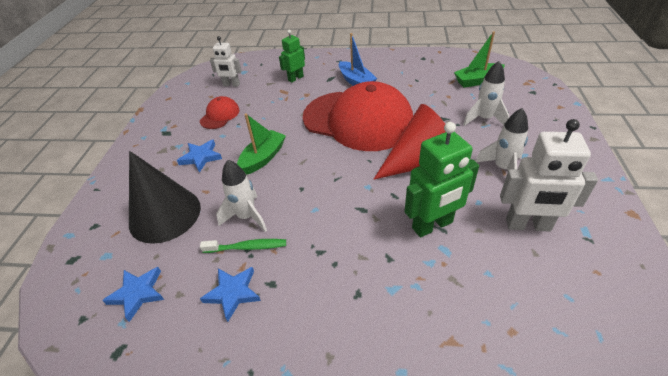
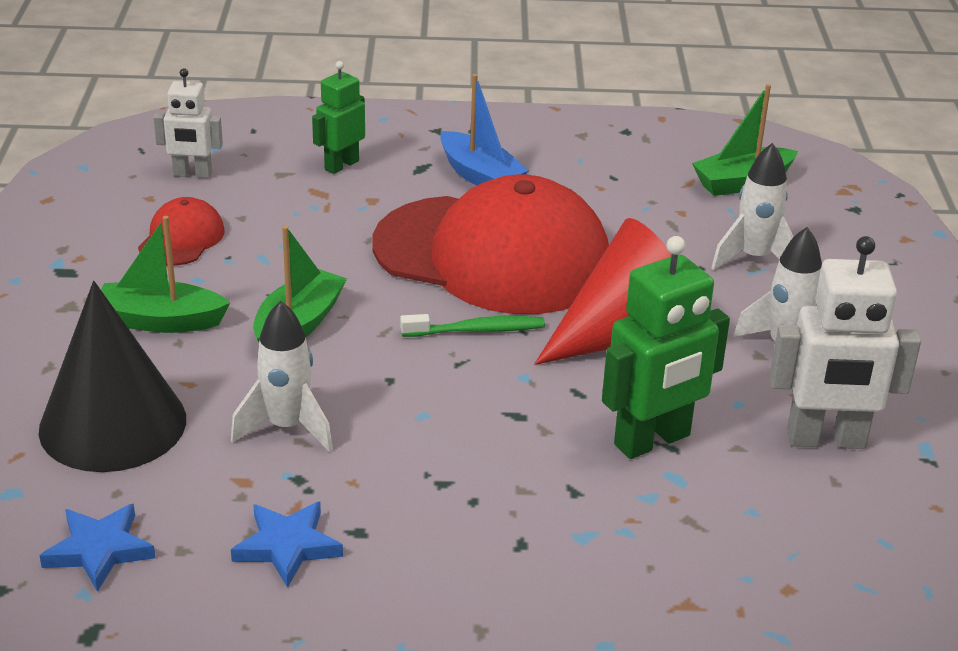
camera: 10 degrees left, 10 degrees down
blue star [177,139,222,173] -> green boat [101,216,230,333]
green toothbrush [200,239,286,253] -> green toothbrush moved to [400,314,545,337]

